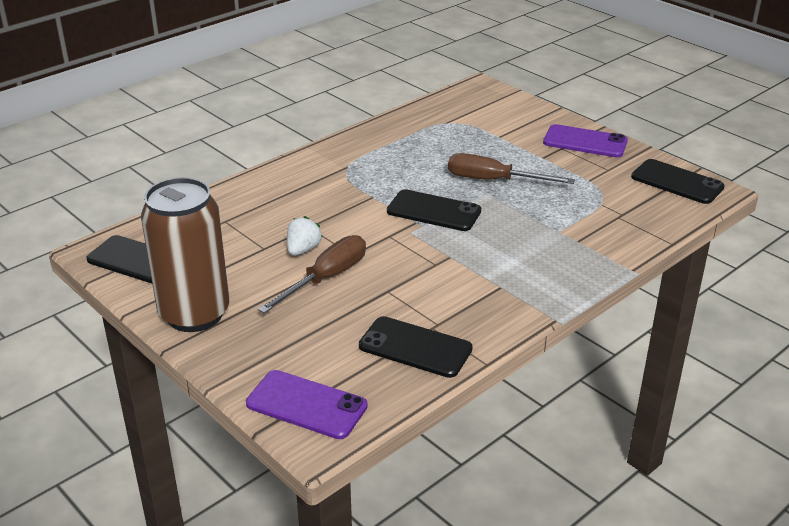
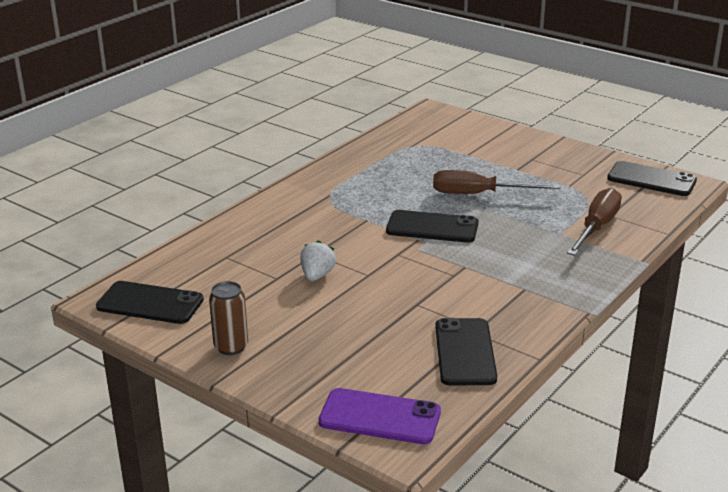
camera: 10 degrees left, 5 degrees down
brown can [141,177,229,332] -> brown can [209,281,248,355], size x0.47
brown screwdriver [258,235,366,314] -> brown screwdriver moved to [567,188,622,256]
black phone [359,316,473,378] -> black phone turned 75 degrees clockwise [435,318,497,385]
purple phone [543,124,628,158] -> none

